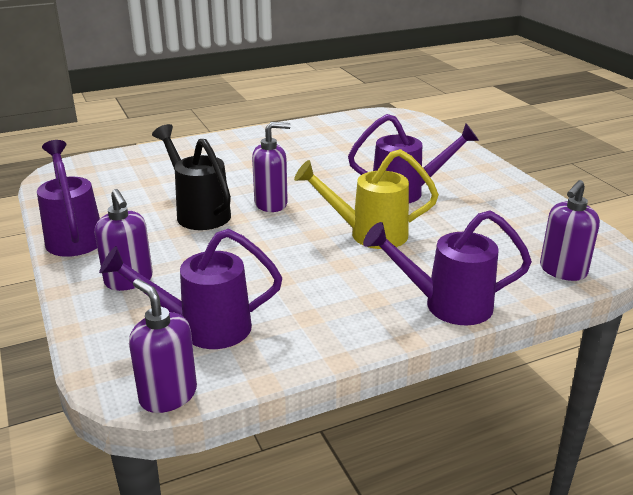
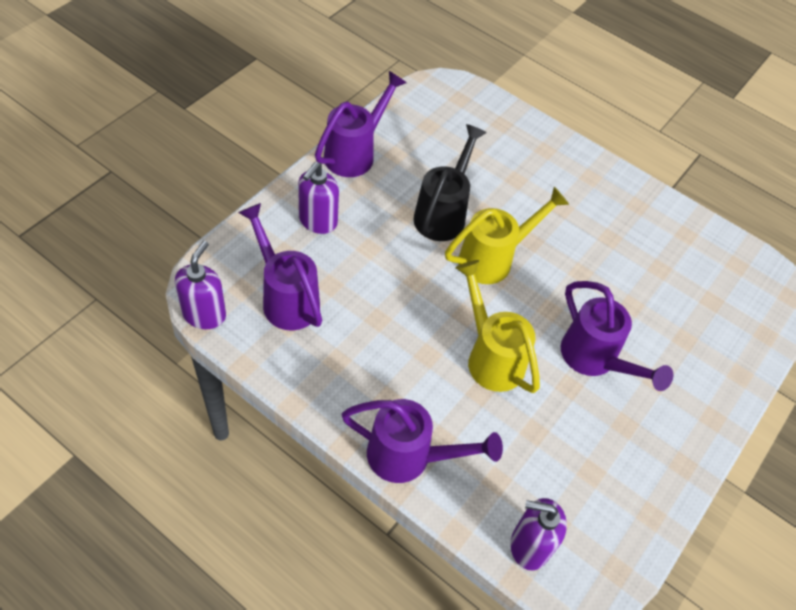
camera: 55 degrees right, 25 degrees up
purple soap dispenser [252,122,291,212] -> yellow watering can [445,187,569,284]
purple watering can [363,210,532,326] -> purple watering can turned 135 degrees clockwise [341,399,503,483]

